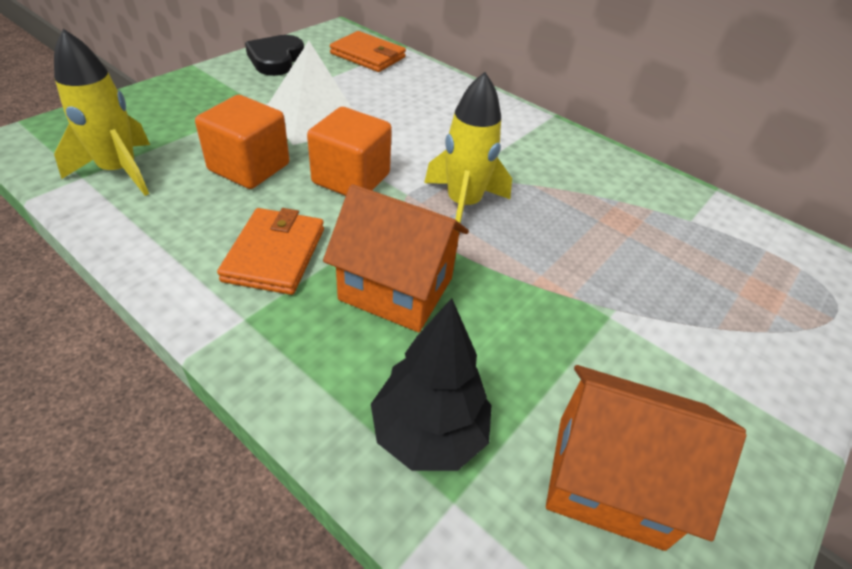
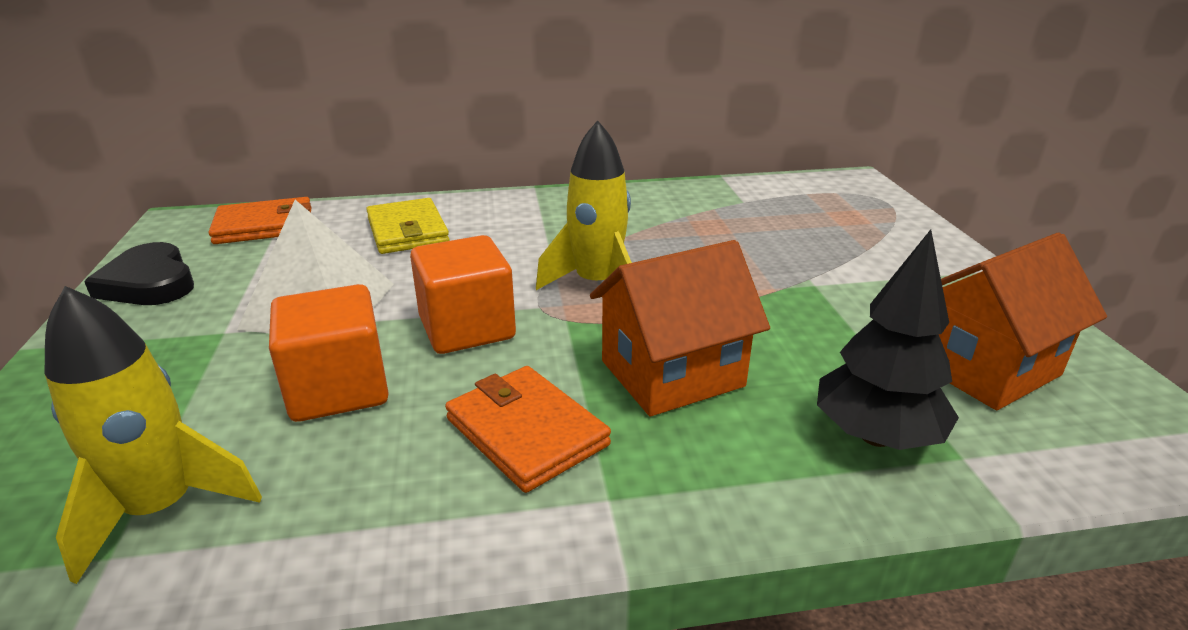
camera: 45 degrees left, 15 degrees down
none -> yellow wallet [366,198,450,254]

